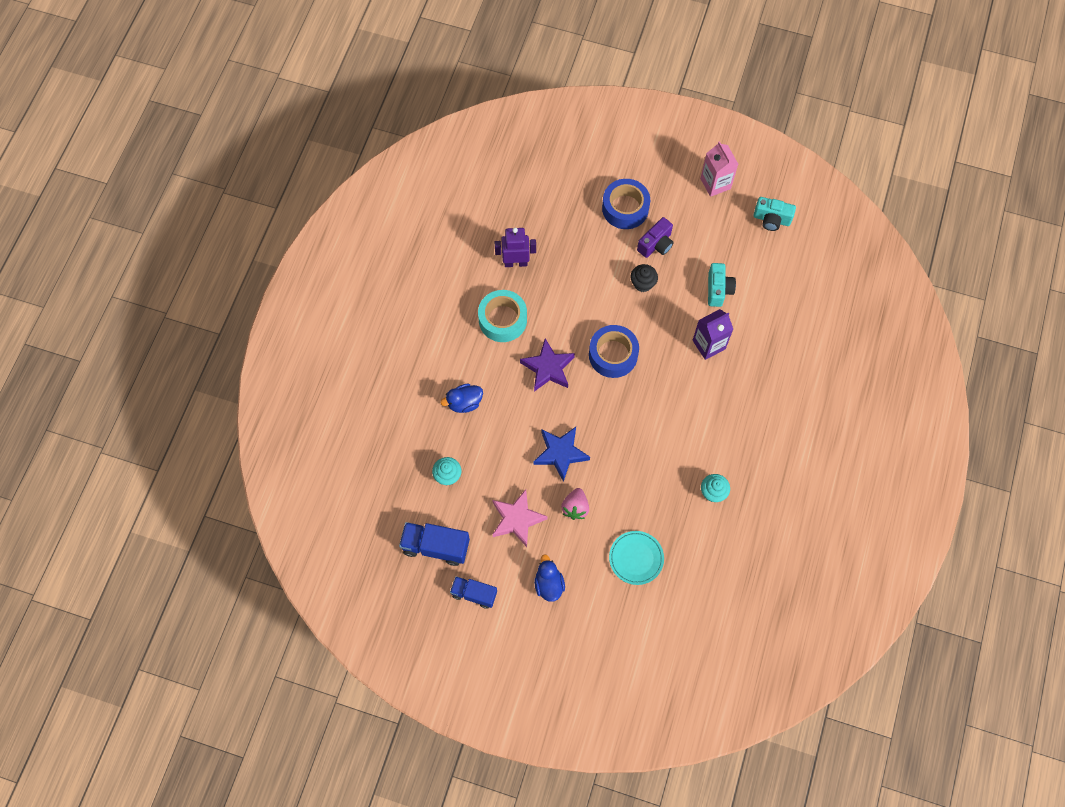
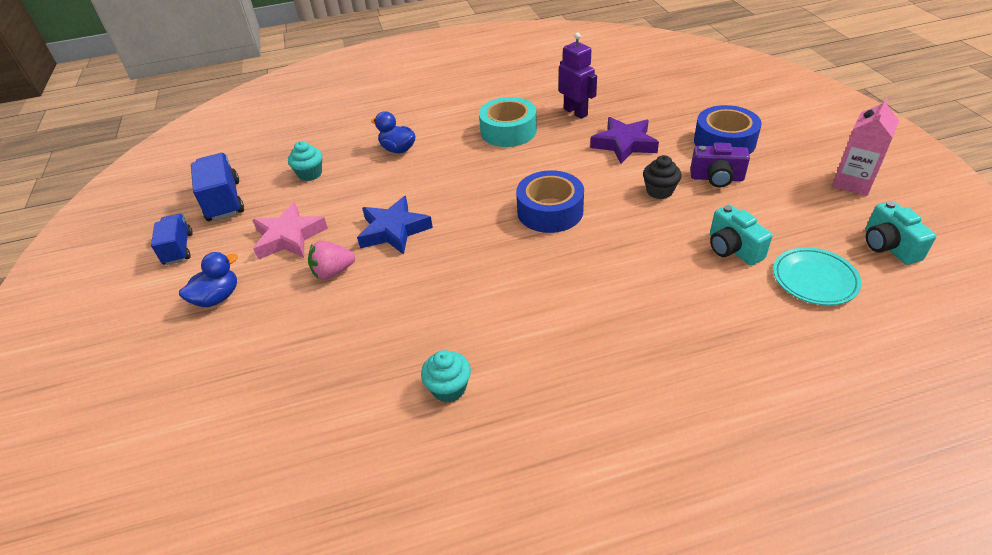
camera: 60 degrees right, 25 degrees down
purple star [520,338,575,392] -> purple star moved to [590,117,659,164]
turquoise plate [609,531,664,585] -> turquoise plate moved to [773,247,862,305]
purple carton [693,309,733,360] -> none
turquoise camera [708,263,736,307] -> turquoise camera turned 90 degrees clockwise [710,204,773,266]

